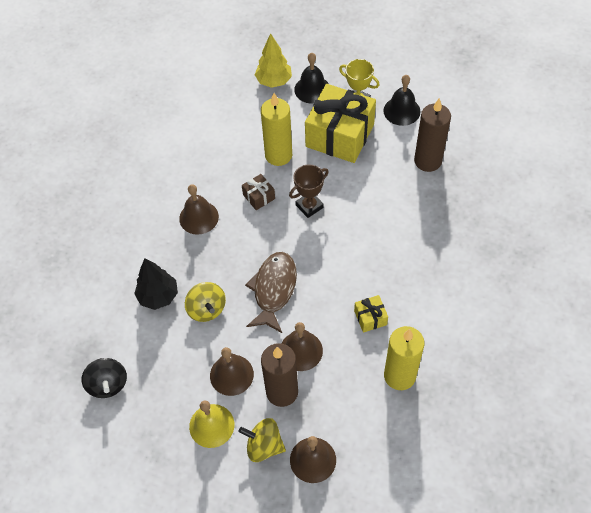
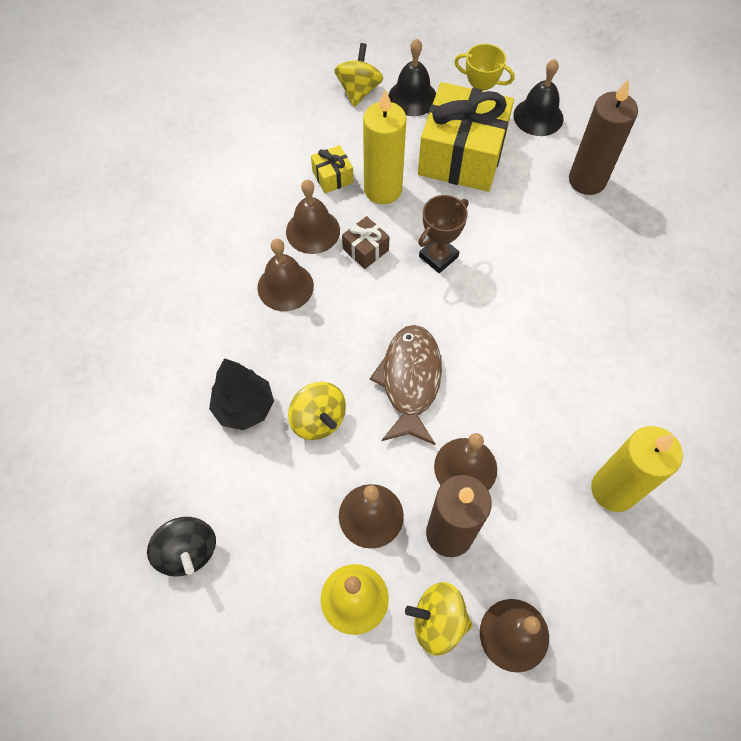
camera: 10 degrees left, 5 degrees up
yellow tree [255,33,292,88] -> yellow spinning top [334,43,383,107]
yellow gift [354,295,388,333] -> yellow gift moved to [311,145,354,194]
none -> brown bell [286,179,340,254]

